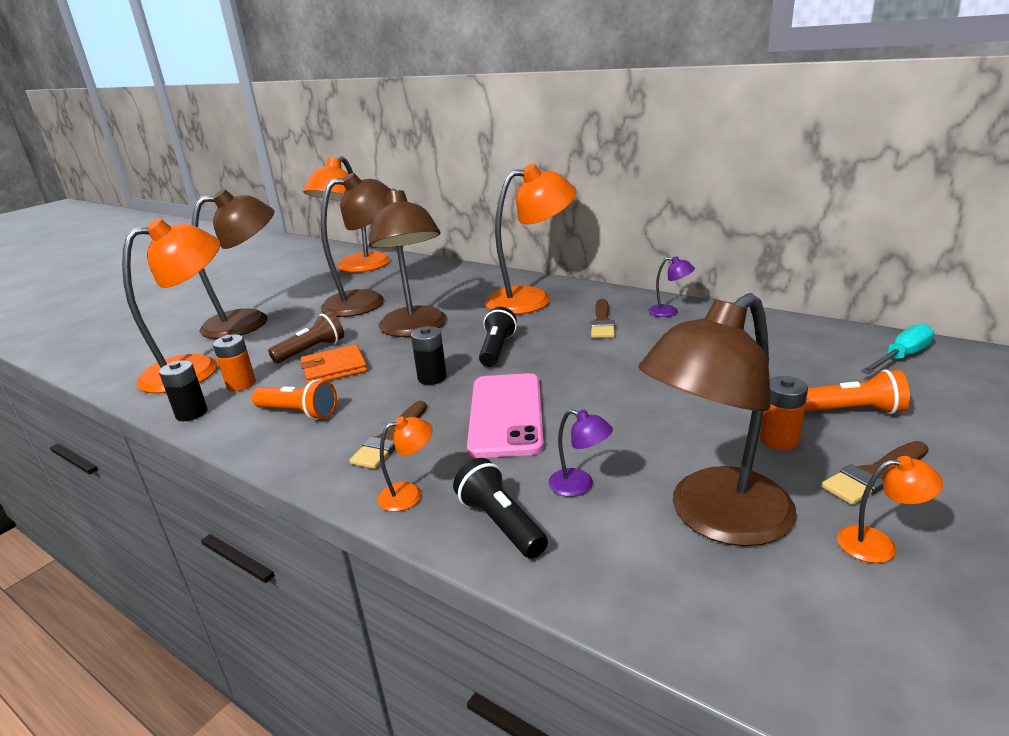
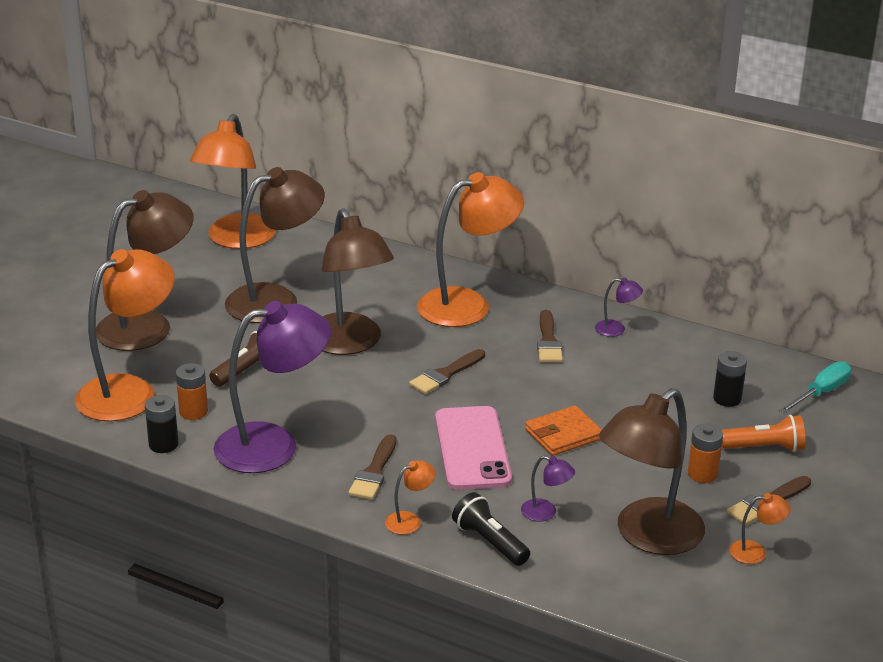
camera: 10 degrees left, 5 degrees up
orange flashlight [252,379,337,420] -> purple lamp [214,301,331,473]
orange wallet [300,344,368,384] -> orange wallet moved to [525,405,602,456]
black battery [411,326,447,385] -> black battery moved to [713,351,747,407]
black flashlight [479,307,517,367] -> brown brush [409,349,485,394]

